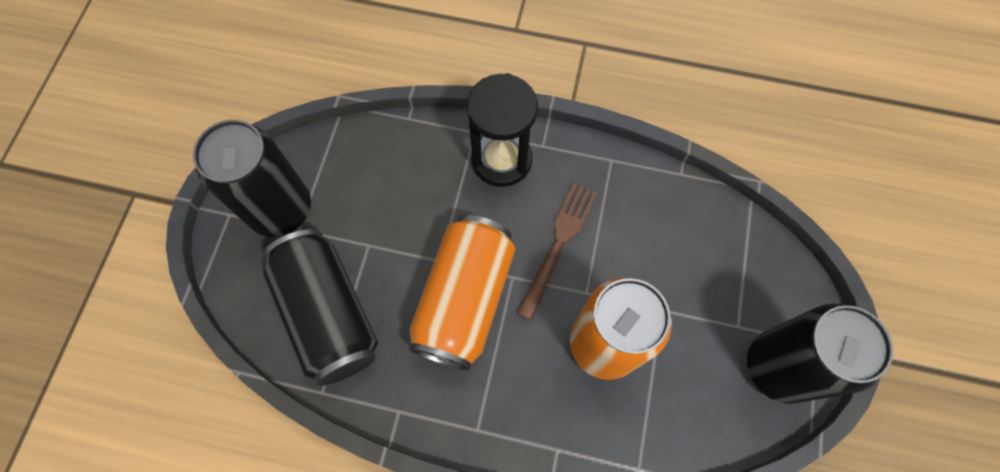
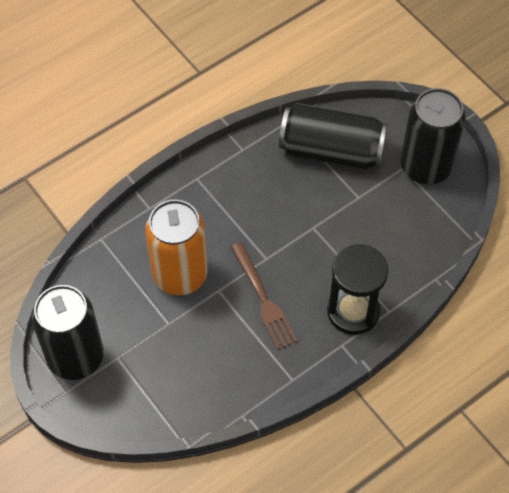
camera: 130 degrees right, 10 degrees down
orange can [409,215,515,370] -> none

